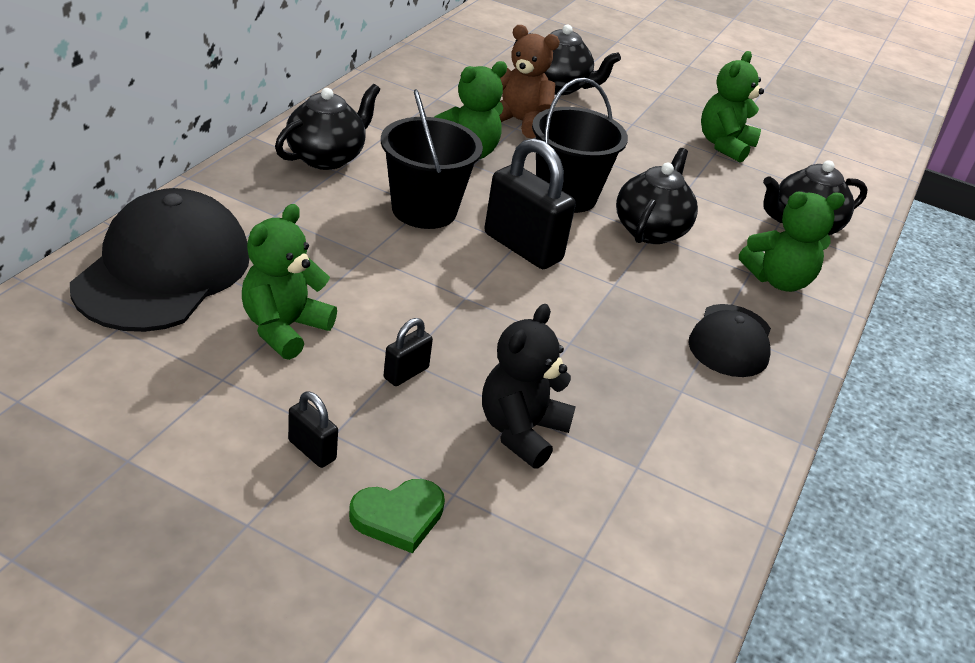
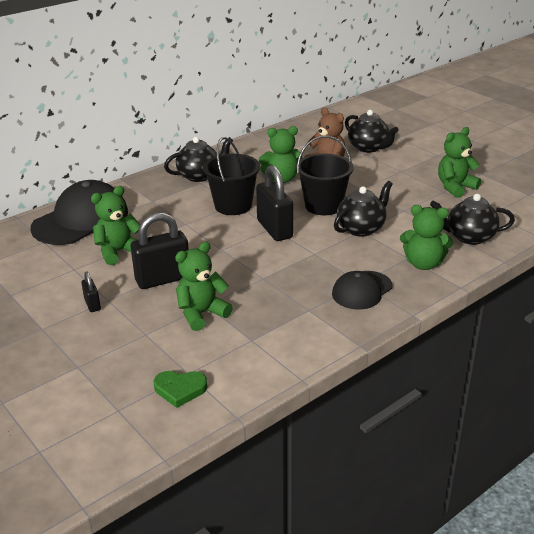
camera: 30 degrees right, 5 degrees down
green heart [349,479,445,553] -> green heart moved to [154,371,208,408]
black padlock [384,318,433,386] -> black padlock [131,212,189,289], size x2.07
black teddy bear [482,304,576,469] -> green teddy bear [175,242,233,331]

